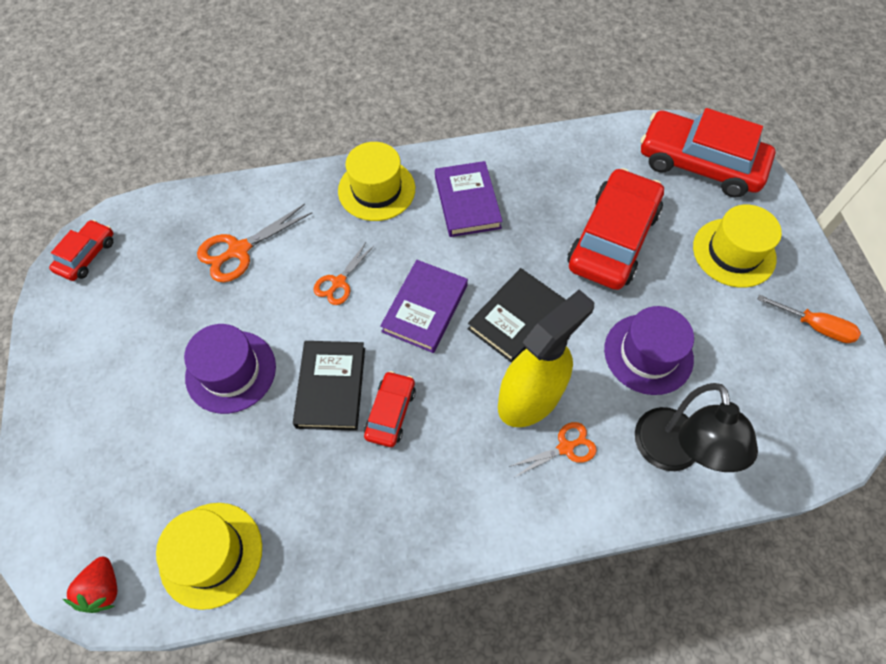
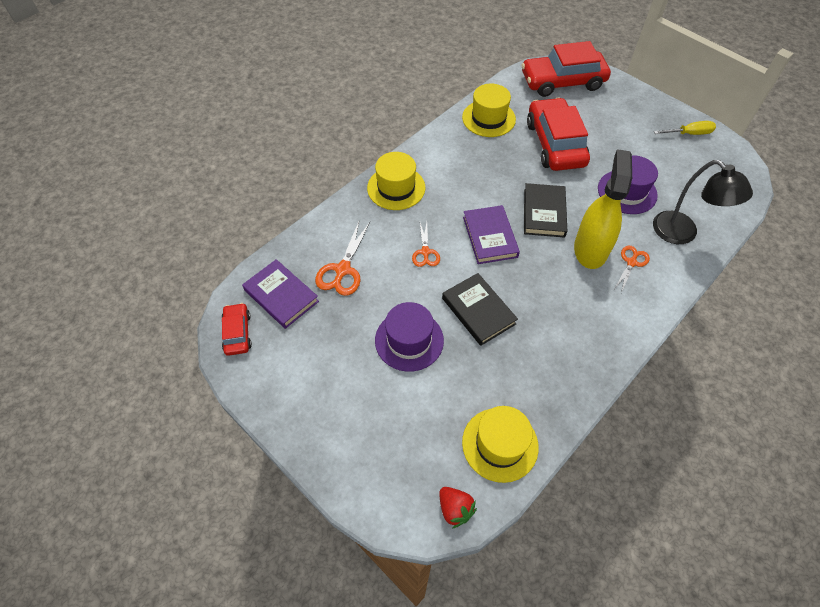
camera: 35 degrees left, 5 degrees down
red car [364,371,416,447] -> none
purple book [435,161,503,237] -> purple book moved to [242,259,319,329]
yellow hat [693,204,782,288] -> yellow hat moved to [462,84,516,137]
orange screwdriver [757,295,861,343] -> yellow screwdriver [654,121,716,135]

